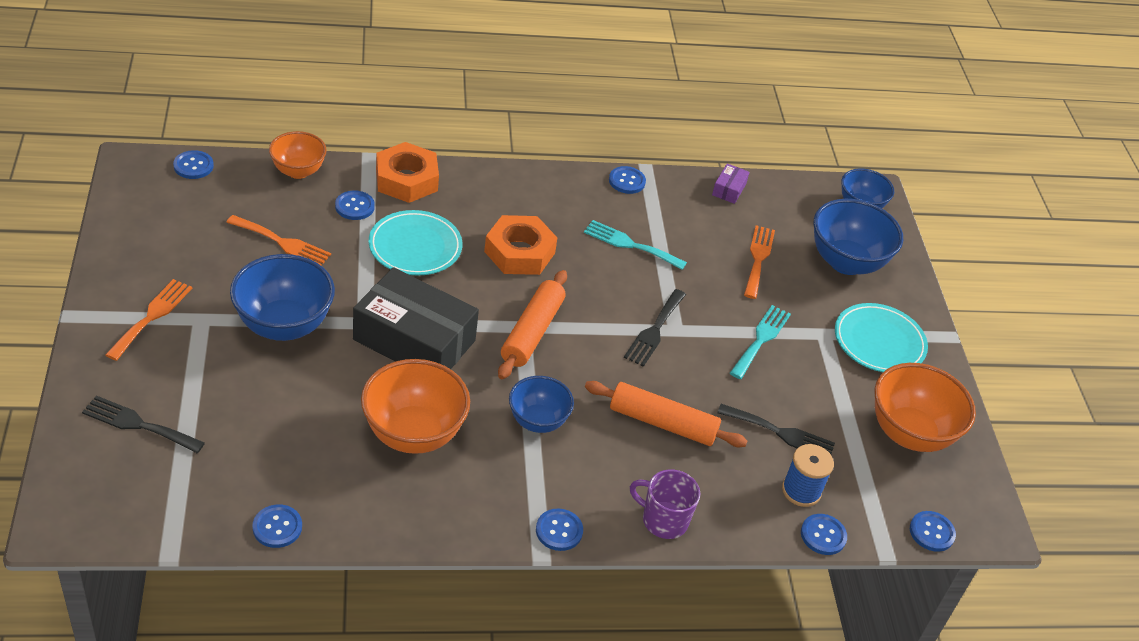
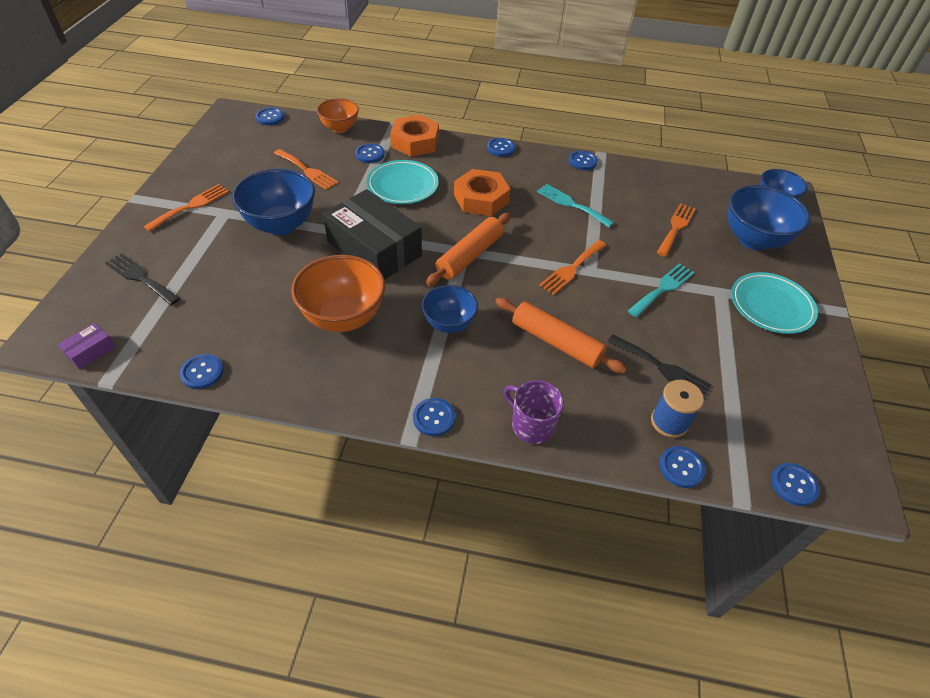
camera: 20 degrees right, 5 degrees up
black fork [624,289,686,367] -> orange fork [539,240,607,295]
purple box [712,164,750,204] -> purple box moved to [58,323,116,370]
orange bowl [875,363,976,452] -> none
none -> blue button [487,138,515,157]

